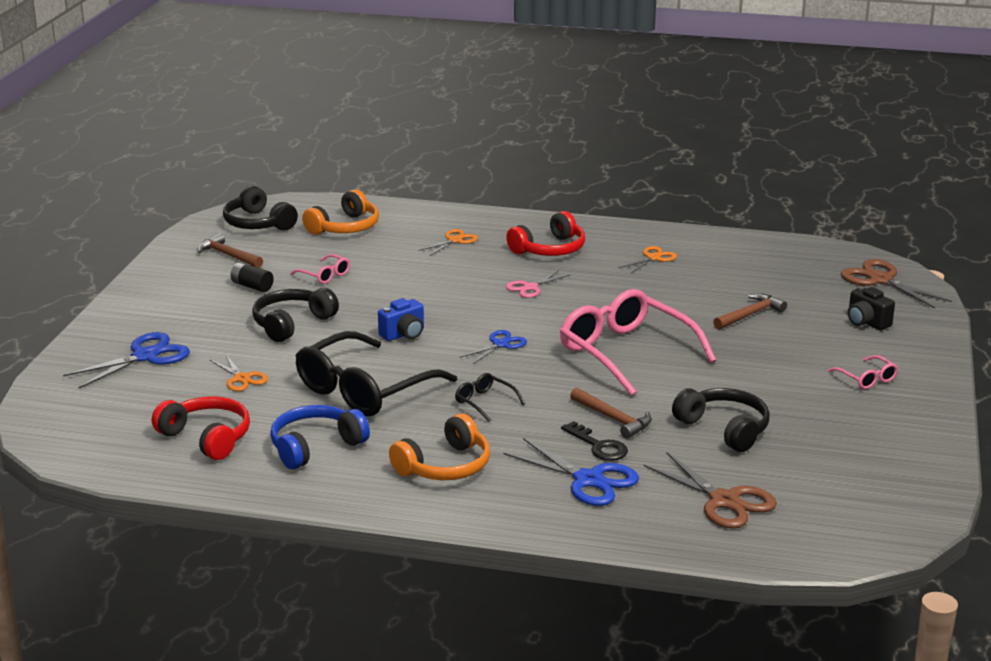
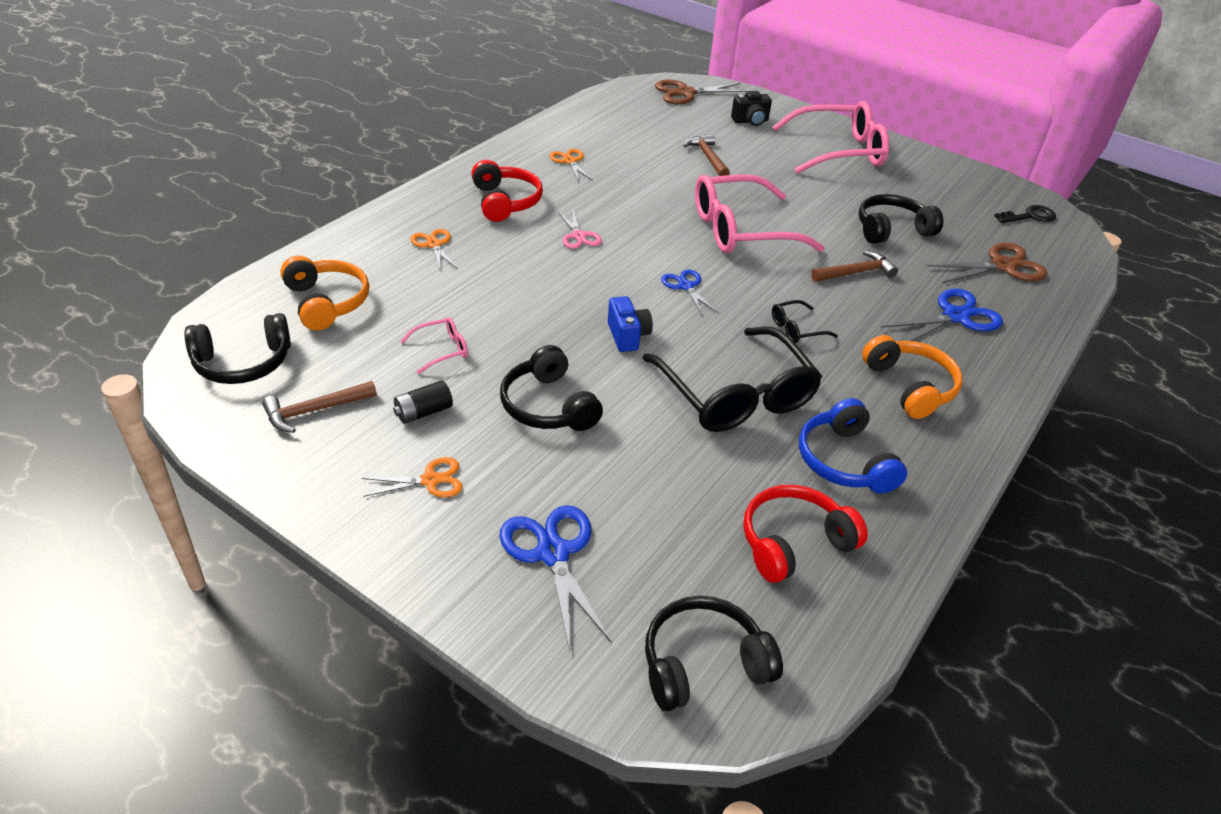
camera: 70 degrees left, 15 degrees up
orange scissors [210,355,268,391] -> orange scissors moved to [362,457,462,498]
black key [561,421,628,461] -> black key moved to [994,205,1056,223]
pink glasses [828,355,898,389] -> pink glasses [772,101,889,174], size x2.35
none -> black headphones [645,596,783,711]

